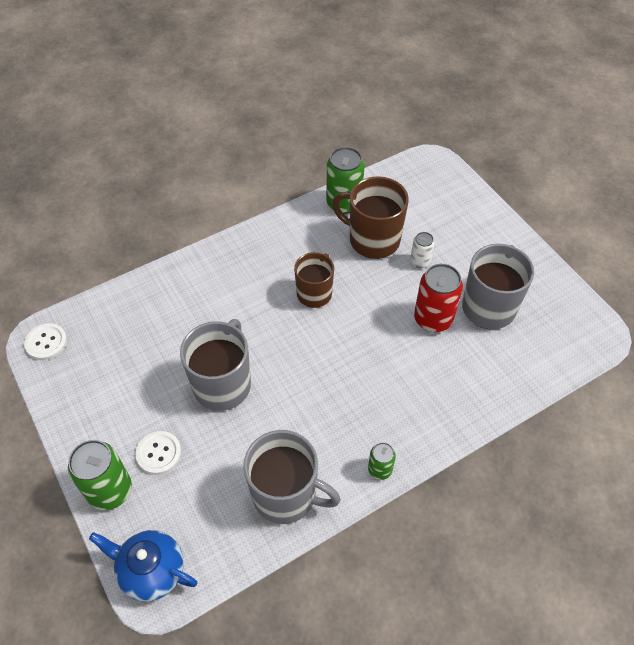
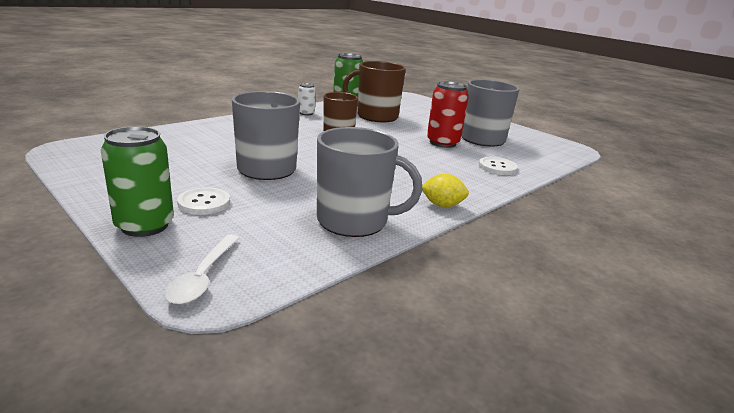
camera: 15 degrees left, 30 degrees down
white button [24,323,67,360] -> white button moved to [479,157,518,175]
blue teapot [89,530,197,602] -> white spoon [165,235,239,305]
green can [368,442,396,480] -> yellow lemon [422,174,469,207]
white can [410,232,435,268] -> white can moved to [298,83,316,115]

